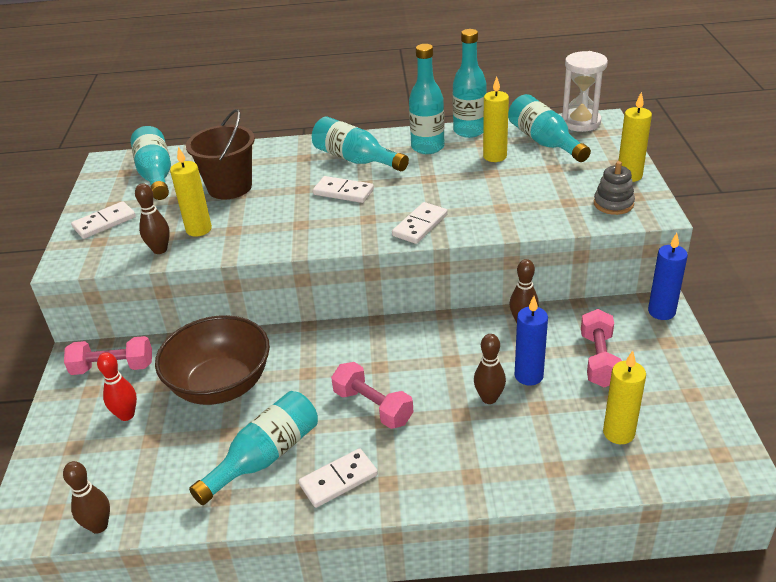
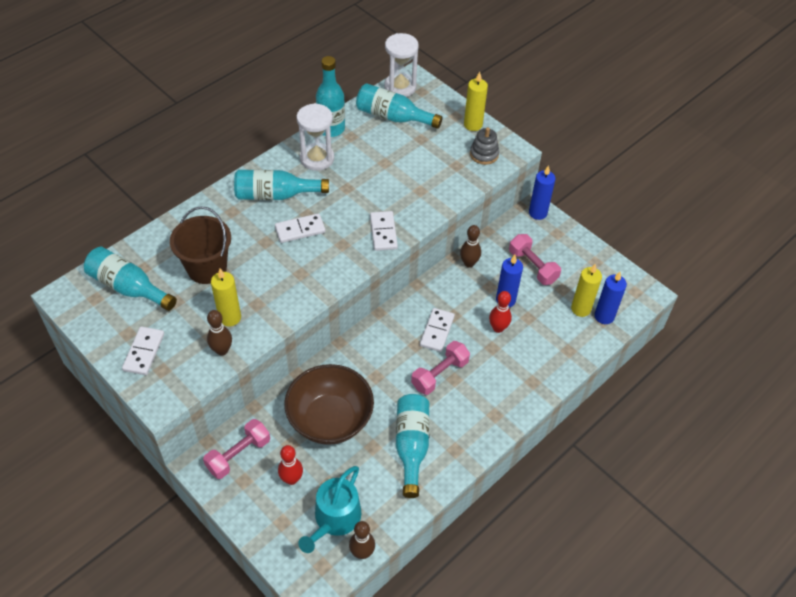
camera: 45 degrees left, 15 degrees up
white domino [299,448,378,508] -> white domino moved to [420,308,455,352]
pink dumbbell [331,362,413,429] -> pink dumbbell turned 45 degrees counterclockwise [411,341,470,395]
turquoise bottle [409,44,444,154] -> white hourglass [296,103,334,171]
brown bowling pin [474,334,506,404] -> red bowling pin [489,291,512,333]
yellow candle [483,76,509,162] -> none
none -> turquoise watering can [298,466,361,553]
none -> blue candle [594,272,627,324]

